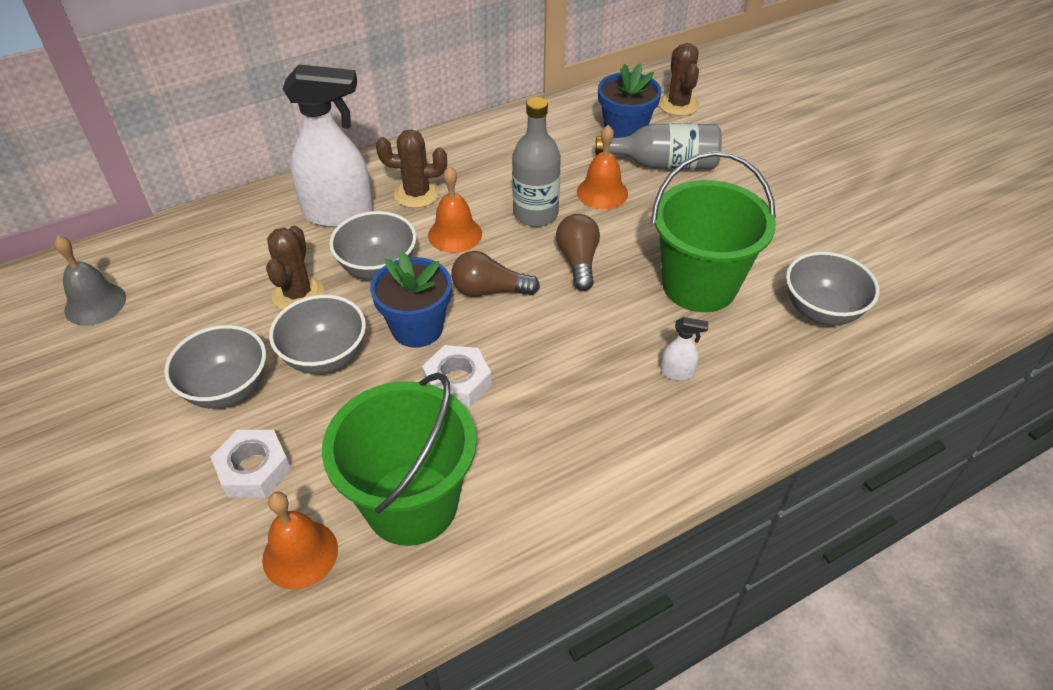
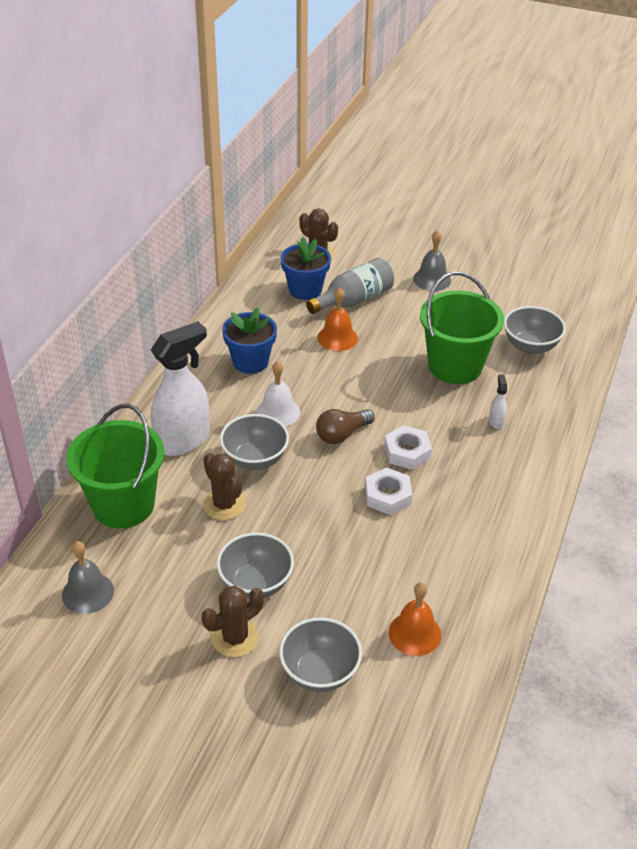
camera: 40 degrees left, 5 degrees down
white nut [211,430,291,498] -> white nut moved to [384,425,432,470]
grey bowl [269,295,366,374] -> grey bowl moved to [279,617,362,692]
green bucket [322,372,477,546] -> green bucket moved to [66,404,165,528]
blue flower pot [370,252,452,348] -> blue flower pot moved to [222,307,277,374]
brown cactus [376,129,447,208] -> brown cactus moved to [202,586,264,657]
orange bell [428,166,482,253] -> white bell [256,361,300,427]
grey bottle [512,97,561,227] -> none
brown light bulb [556,214,600,291] -> none
white spray bottle [661,317,708,381] -> white spray bottle turned 60 degrees counterclockwise [489,374,507,429]
none -> grey bell [413,230,451,291]

